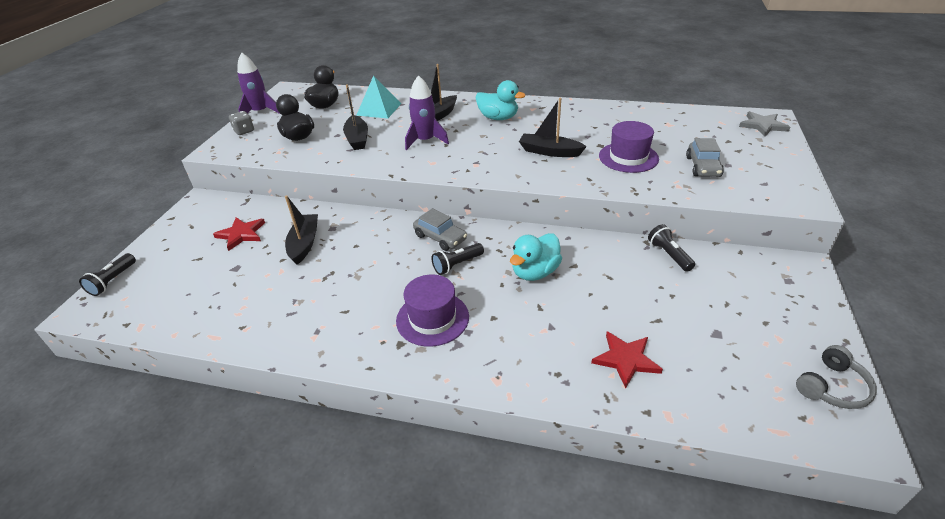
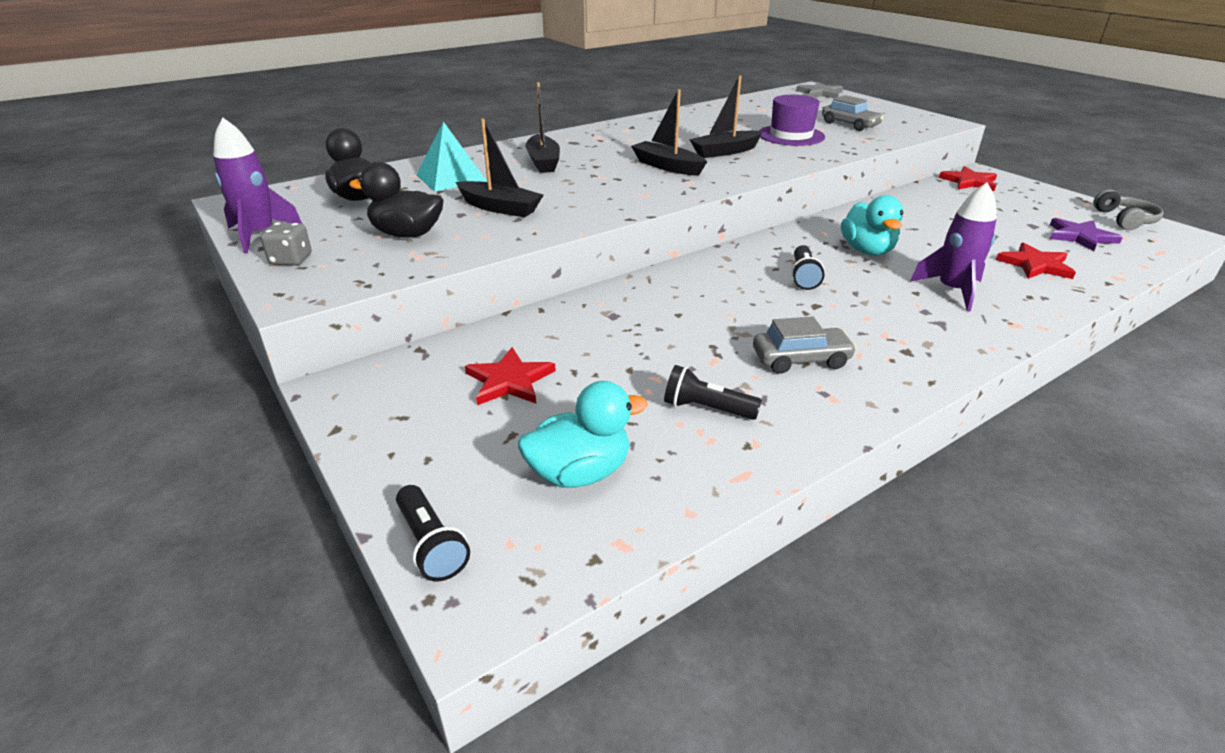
camera: 50 degrees left, 5 degrees down
black boat [285,195,318,265] -> black boat moved to [631,89,707,176]
purple hat [396,275,469,347] -> none
purple rocket [405,75,449,150] -> purple rocket moved to [910,182,997,311]
grey car [413,208,467,251] -> grey car moved to [753,316,857,374]
turquoise duck [476,80,526,120] -> turquoise duck moved to [518,381,648,488]
black flashlight [648,224,695,272] -> black flashlight moved to [664,365,762,420]
none -> red star [939,166,997,191]
none -> purple star [1050,218,1123,251]

